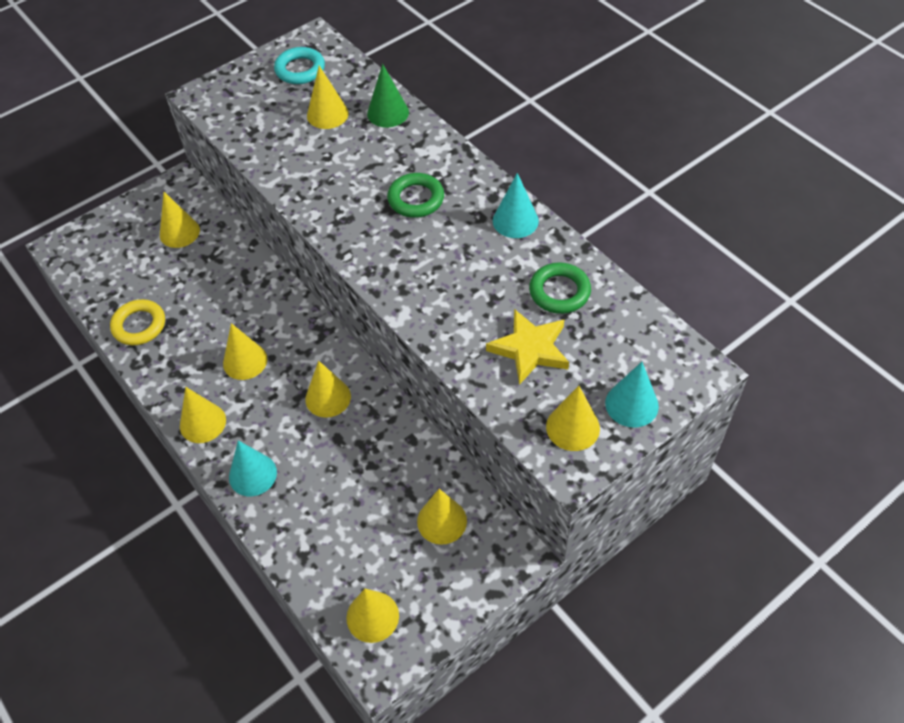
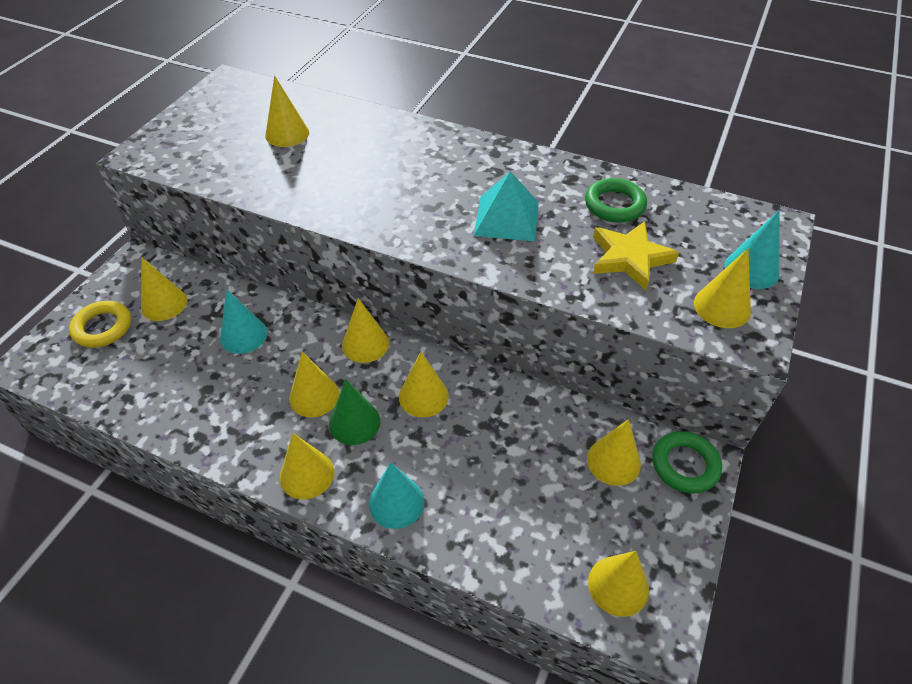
camera: 30 degrees left, 5 degrees down
yellow ring [110,299,165,345] -> yellow ring moved to [69,301,131,348]
turquoise ring [274,47,325,84] -> none
green cone [367,64,409,128] -> green cone moved to [329,379,381,445]
green ring [387,173,444,218] -> green ring moved to [652,431,722,493]
turquoise cone [493,173,539,238] -> turquoise cone moved to [220,289,267,354]
none -> yellow cone [342,298,389,363]
none -> turquoise pyramid [474,171,539,241]

